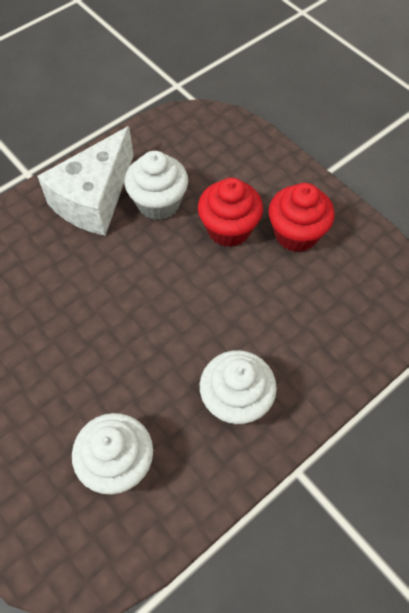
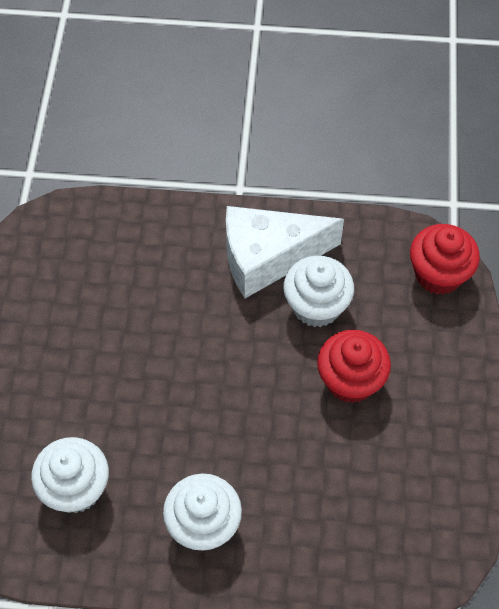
camera: 45 degrees right, 0 degrees up
red cupcake [268,183,334,252] -> red cupcake moved to [410,224,480,295]

